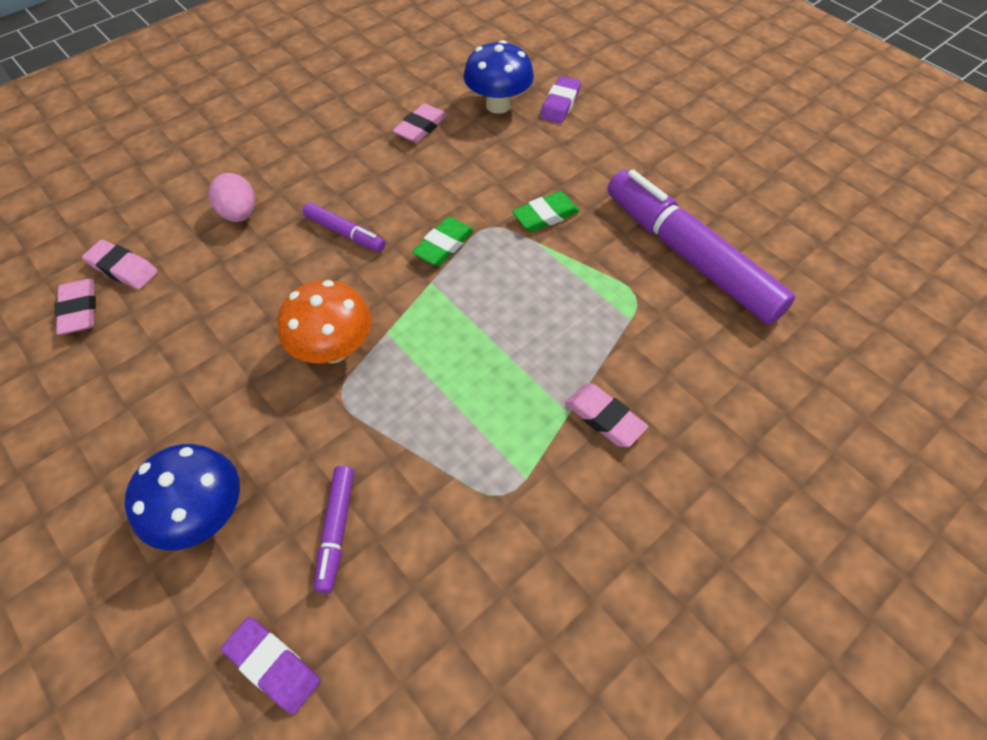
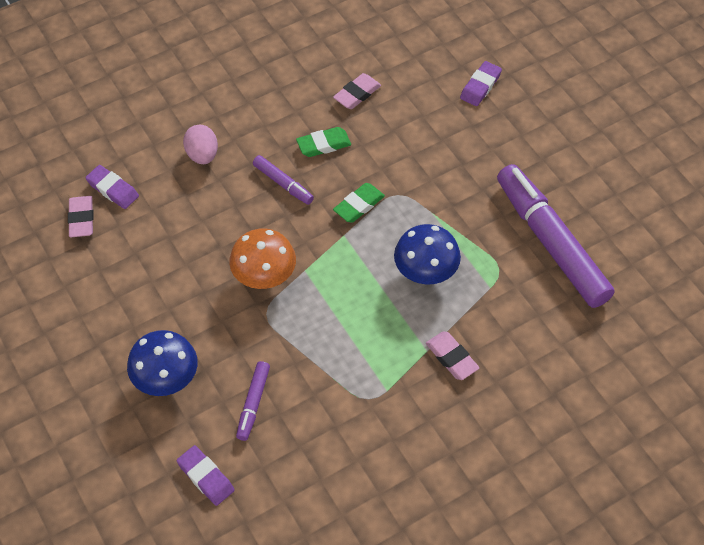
camera: 10 degrees right, 0 degrees up
pink eraser [82,239,158,290] -> purple eraser [85,165,139,209]
blue mushroom [464,40,534,114] -> blue mushroom moved to [394,224,461,285]
green eraser [512,191,580,232] -> green eraser moved to [296,127,351,157]

